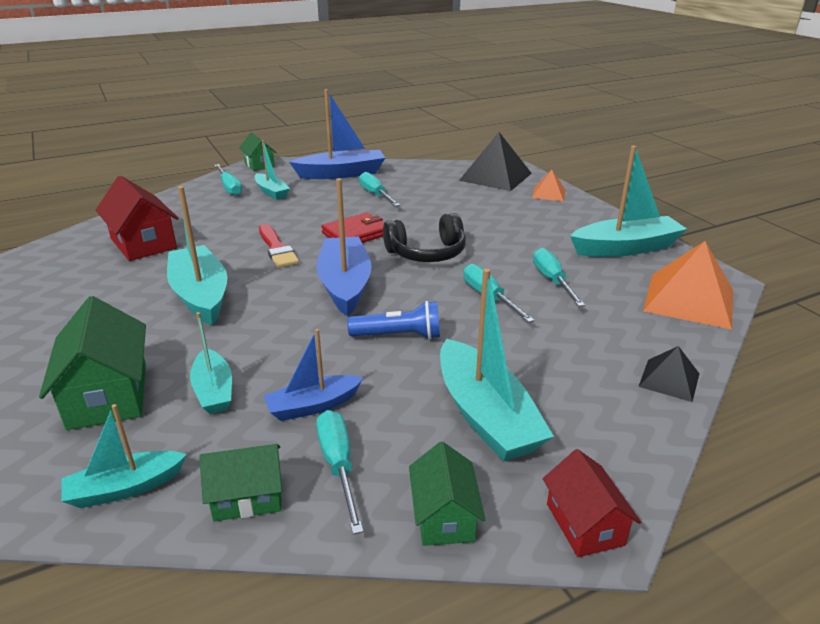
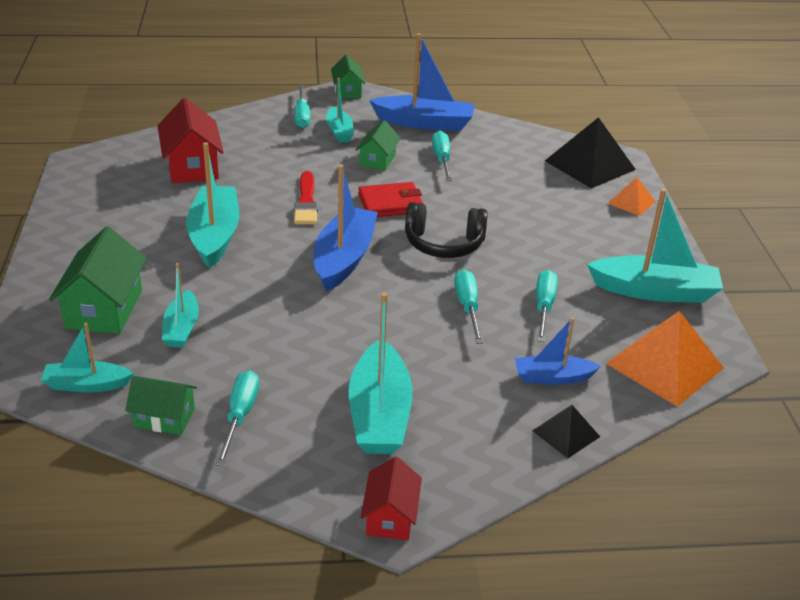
camera: 20 degrees right, 5 degrees up
blue boat [263,329,364,421] -> blue boat moved to [515,317,601,385]
blue flashlight [347,301,440,339] -> none
green house [409,441,486,546] -> green house moved to [356,120,401,171]

